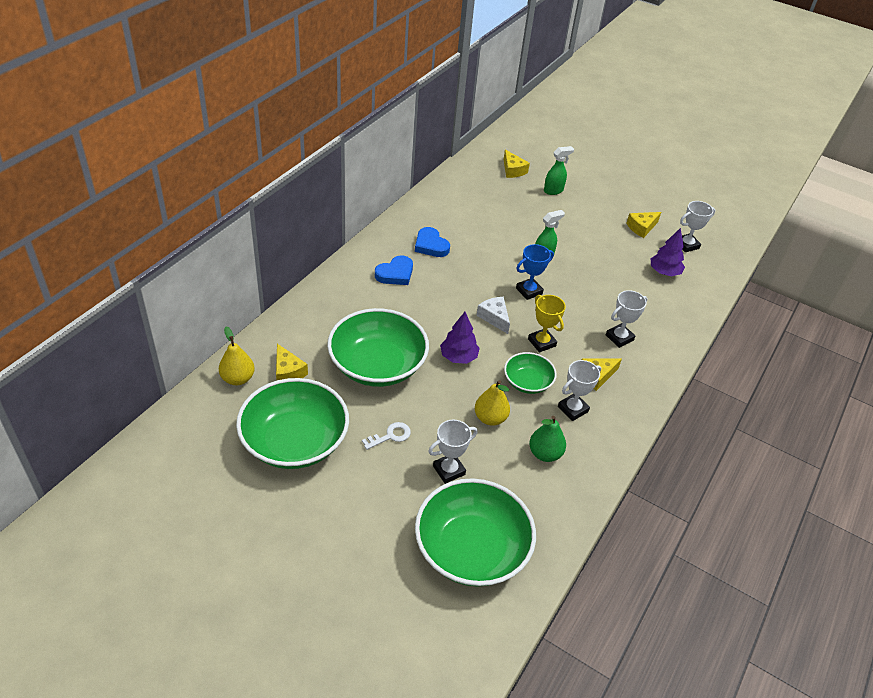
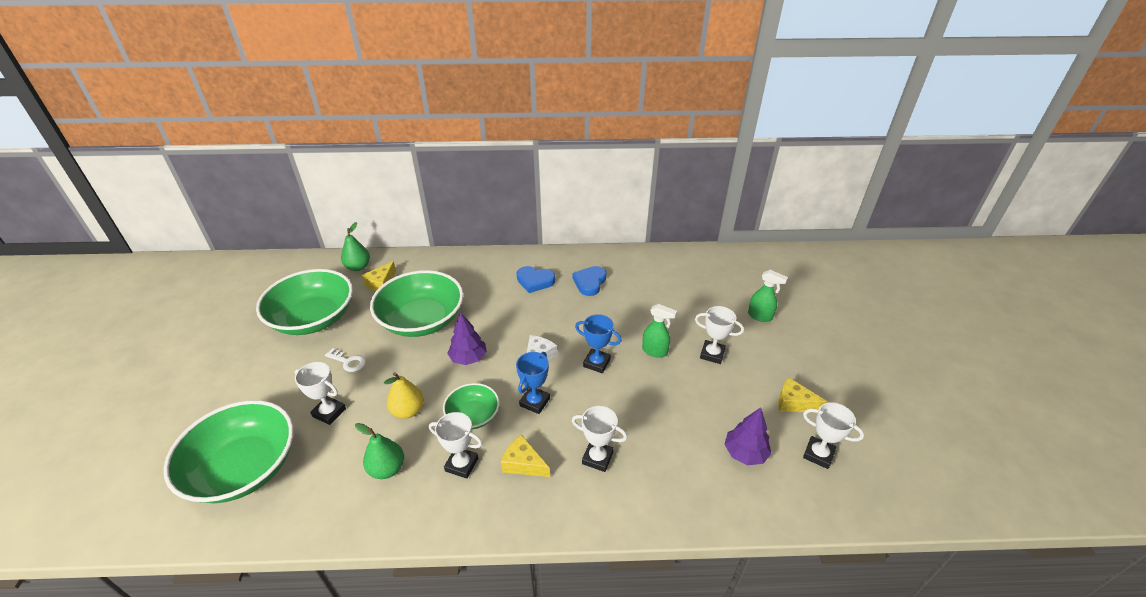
camera: 60 degrees right, 5 degrees down
yellow pear [219,326,255,385] -> green pear [341,222,370,271]
yellow cheese [503,150,530,178] -> none
yellow trophy [528,295,566,352] -> blue trophy [516,352,550,414]
none -> white trophy [695,306,744,364]

